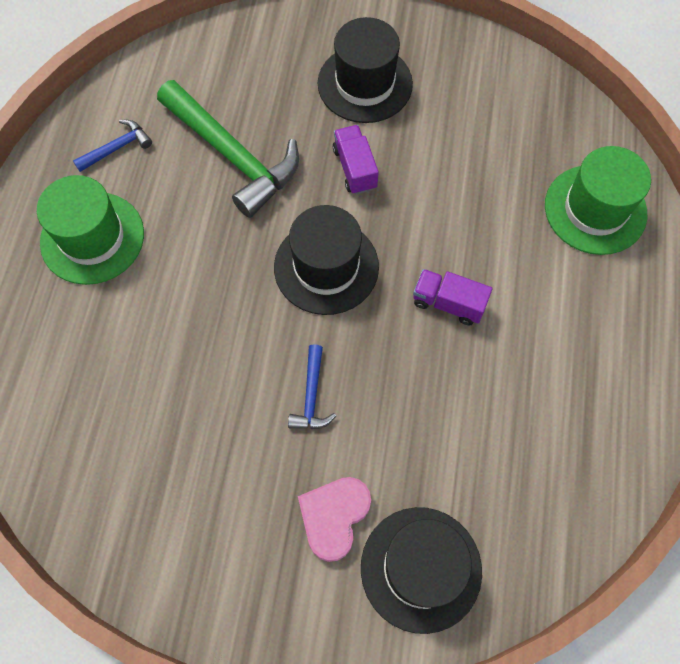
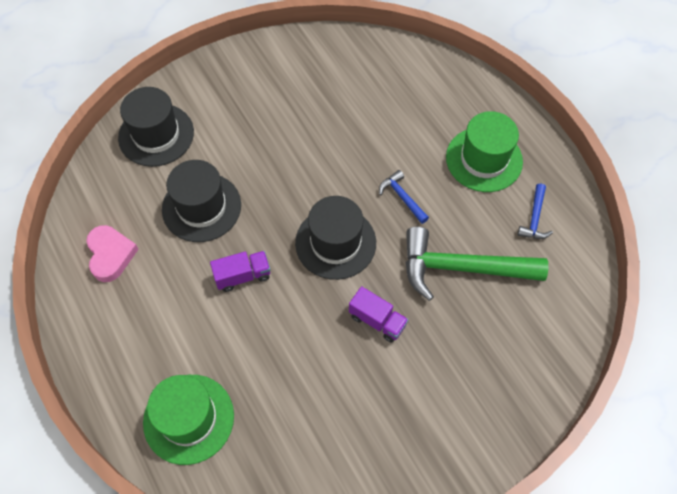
camera: 140 degrees right, 5 degrees down
blue hammer [288,344,336,429] -> blue hammer moved to [379,170,429,224]
pink heart [298,477,371,562] -> pink heart moved to [86,225,139,282]
black hat [318,17,413,123] -> black hat moved to [162,160,241,242]

